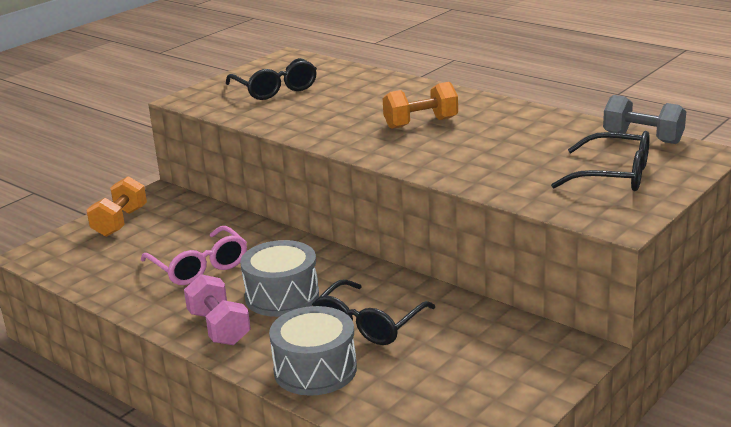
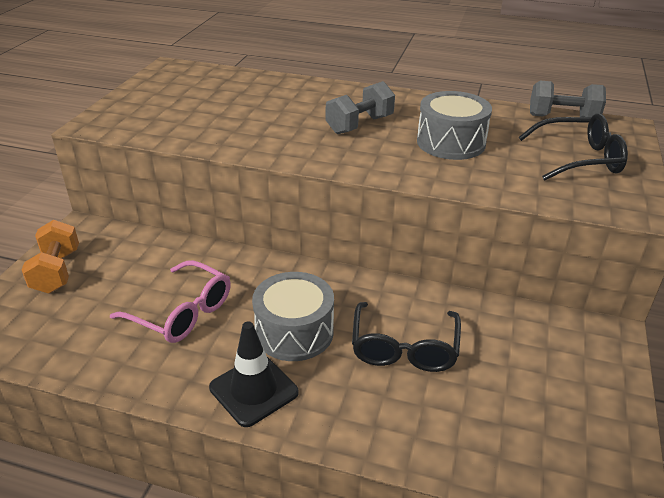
camera: 25 degrees left, 10 degrees up
pink dumbbell [184,274,251,345] -> black traffic cone [209,321,299,427]
black glasses [225,58,317,100] -> none
grey drum [269,306,357,396] -> grey drum moved to [417,91,492,160]
orange dumbbell [383,82,458,129] -> grey dumbbell [326,81,395,134]

